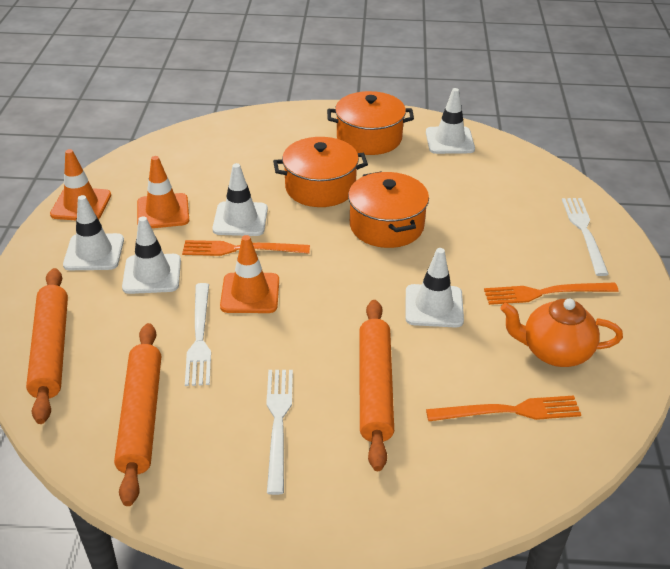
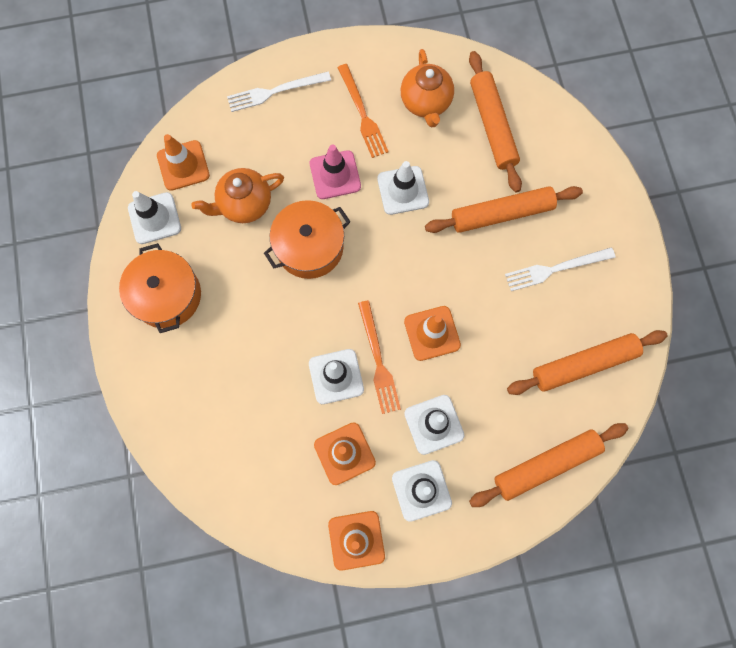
camera: 105 degrees left, 35 degrees up
white fork [185,283,211,386] -> none
orange pot [273,137,368,207] -> none
orange fork [426,395,581,421] -> orange rolling pin [469,51,522,193]
none -> orange traffic cone [157,134,210,191]
none -> orange teapot [191,168,284,223]
none -> pink traffic cone [310,144,361,199]

